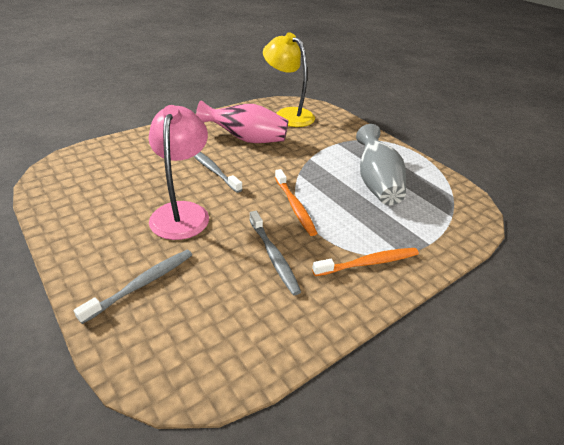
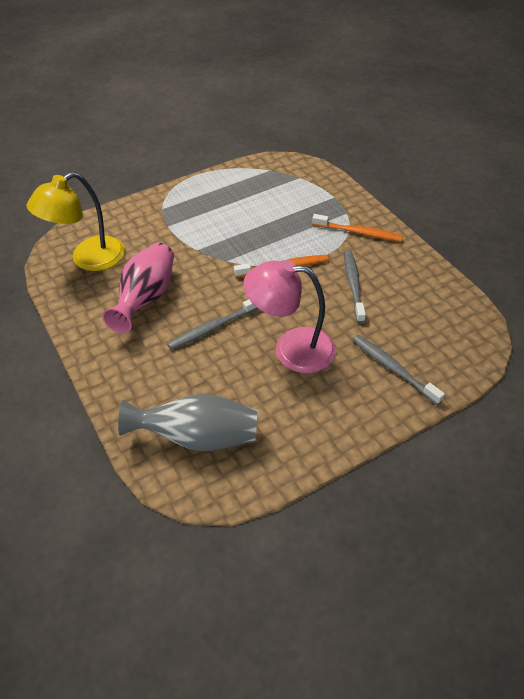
camera: 80 degrees left, 10 degrees up
grey toothbrush [249,211,301,295] -> grey toothbrush turned 75 degrees counterclockwise [344,250,366,323]
orange toothbrush [312,248,419,276] -> orange toothbrush turned 120 degrees clockwise [312,214,403,242]
grey vase [356,124,406,205] -> grey vase moved to [118,394,257,451]

